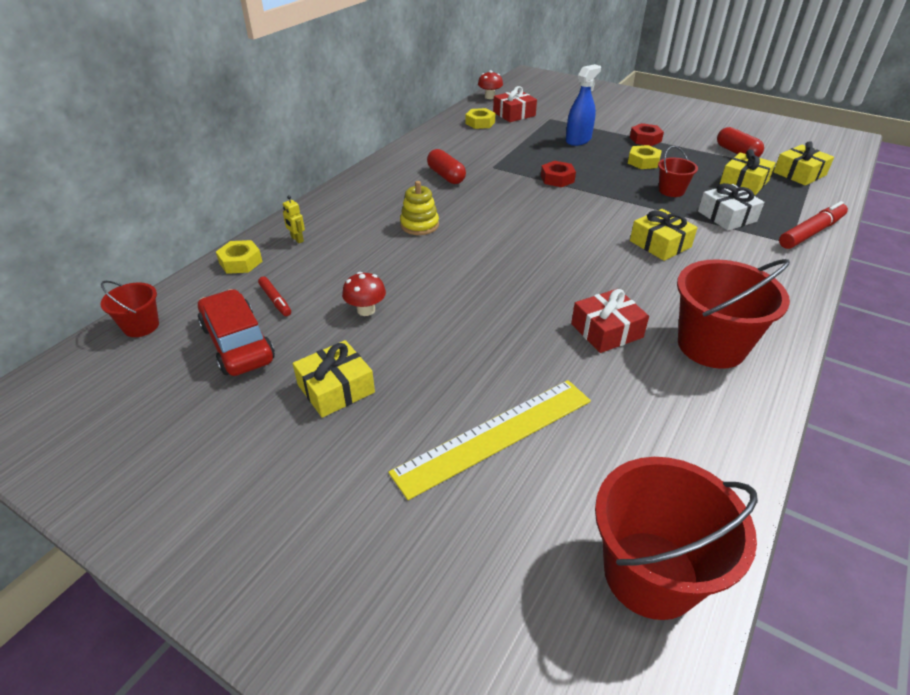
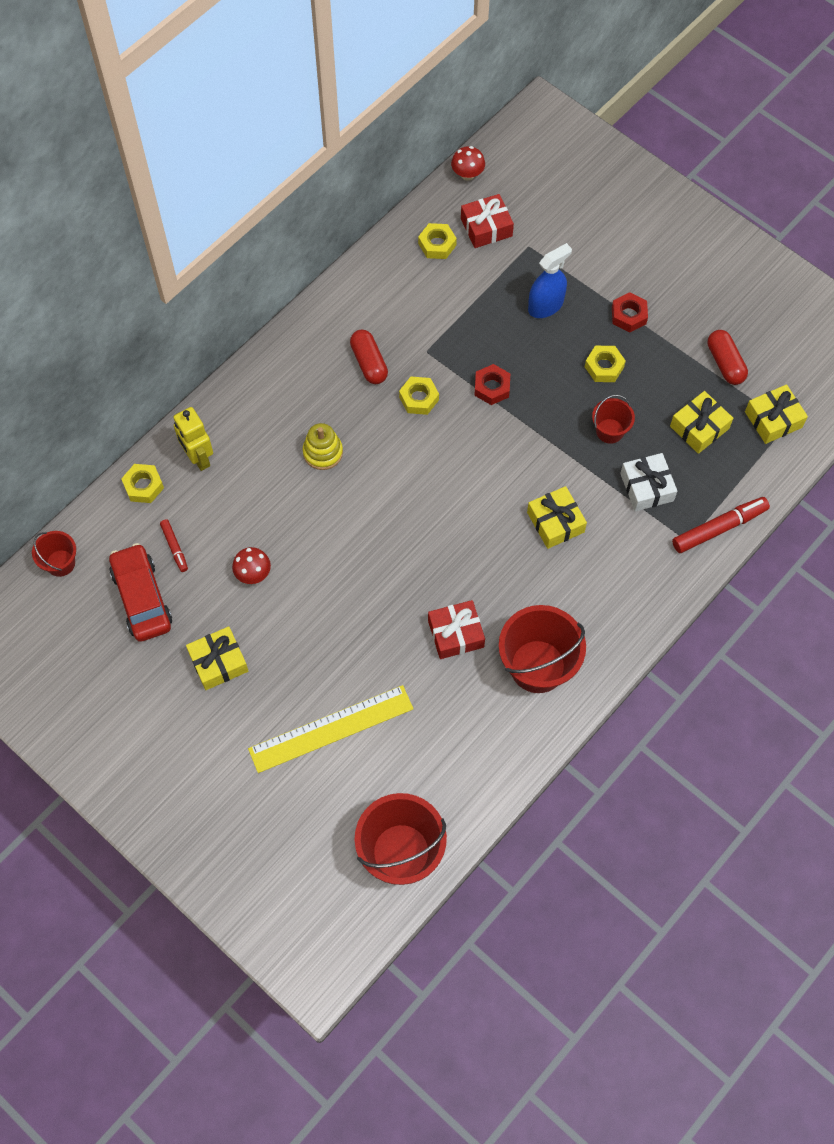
camera: 10 degrees right, 25 degrees up
yellow robot [283,195,305,243] -> yellow robot [173,407,213,471], size x1.93
none -> yellow nut [399,377,439,415]

